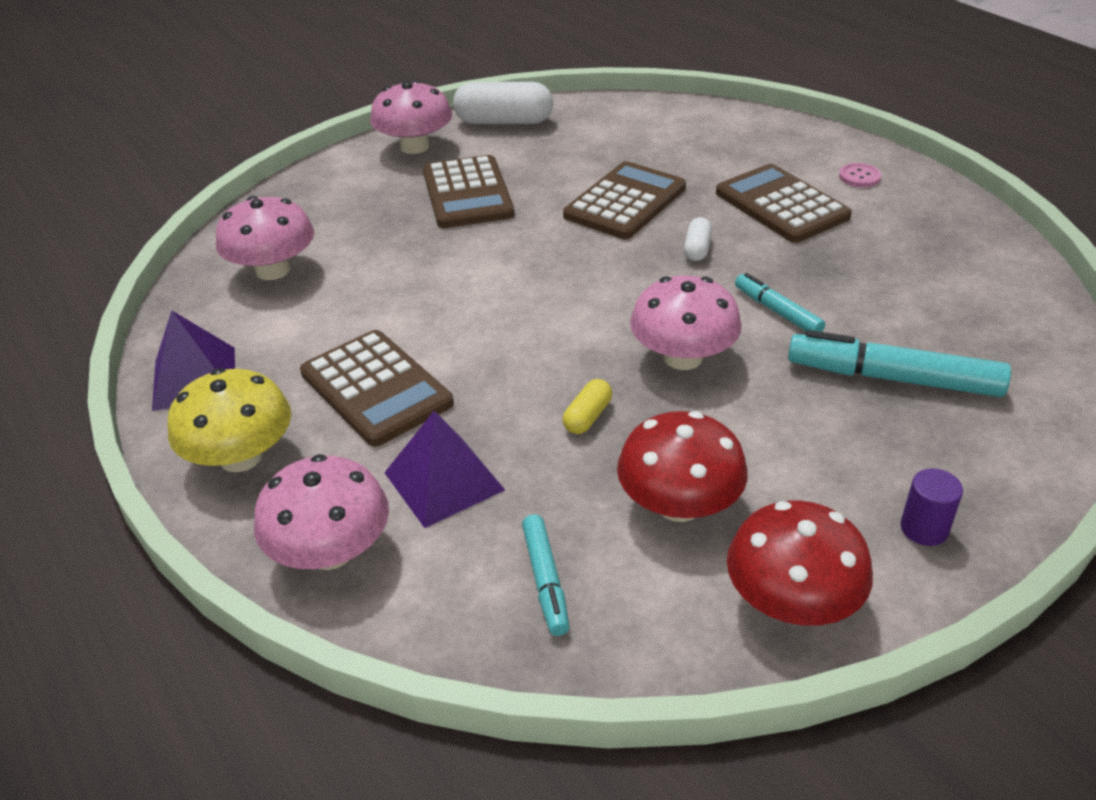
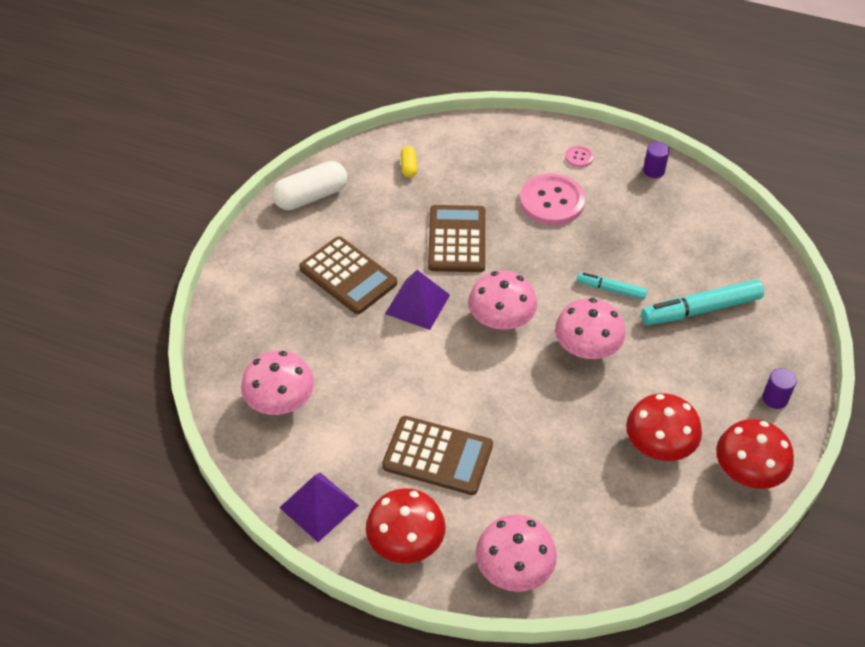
camera: 35 degrees left, 10 degrees up
yellow mushroom [168,368,291,472] -> red mushroom [366,488,446,563]
pink mushroom [370,80,452,154] -> pink mushroom moved to [468,270,537,330]
purple pyramid [384,411,505,528] -> purple pyramid moved to [385,270,450,330]
turquoise marker [522,514,570,636] -> none
yellow capsule [563,379,612,434] -> yellow capsule moved to [401,146,417,178]
white capsule [684,217,712,261] -> none
brown calculator [716,164,852,243] -> pink button [520,173,585,225]
none -> purple cylinder [643,142,670,178]

